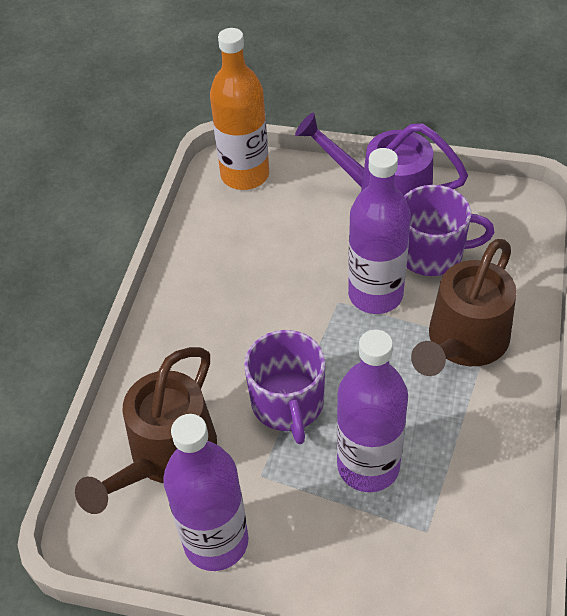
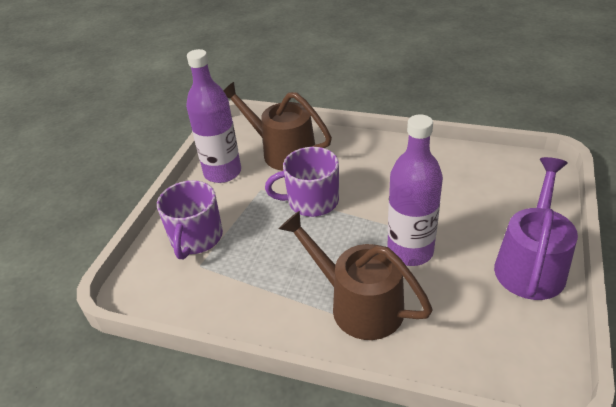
camera: 95 degrees right, 10 degrees down
orange bottle [210,28,269,190] -> none
purple bottle [337,329,408,492] -> none
purple mug [404,185,495,276] -> purple mug moved to [157,180,223,259]

